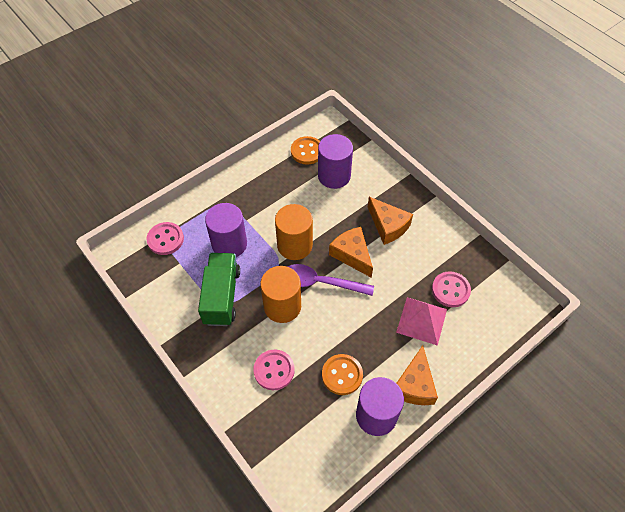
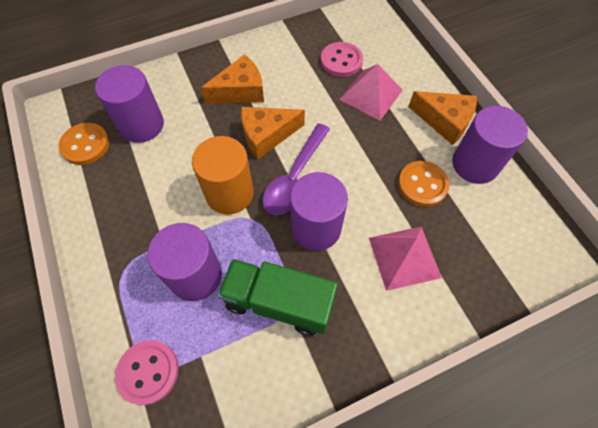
camera: 75 degrees left, 5 degrees up
pink button [253,350,295,390] -> pink pyramid [369,226,442,291]
orange cylinder [260,266,301,323] -> purple cylinder [290,172,348,251]

